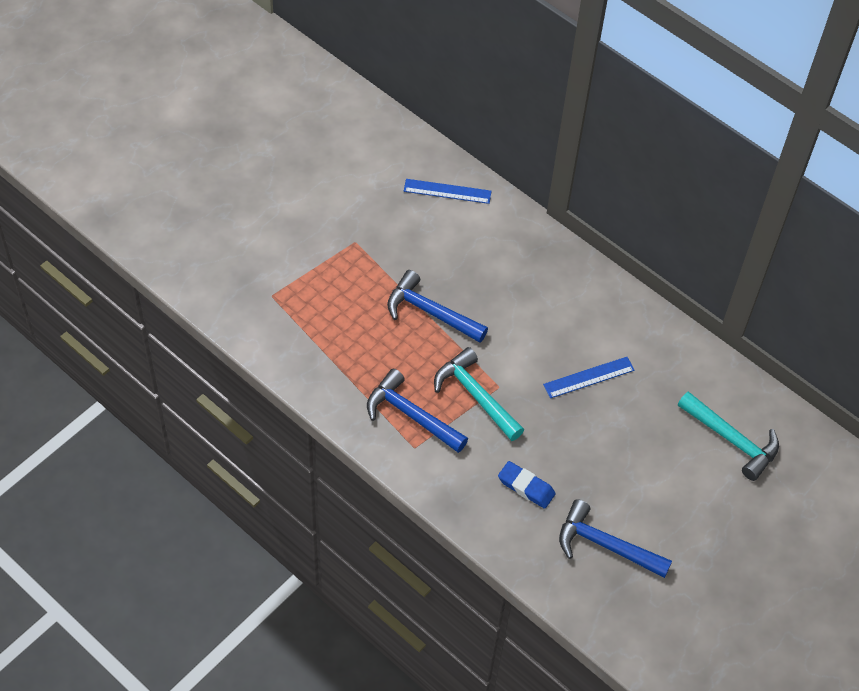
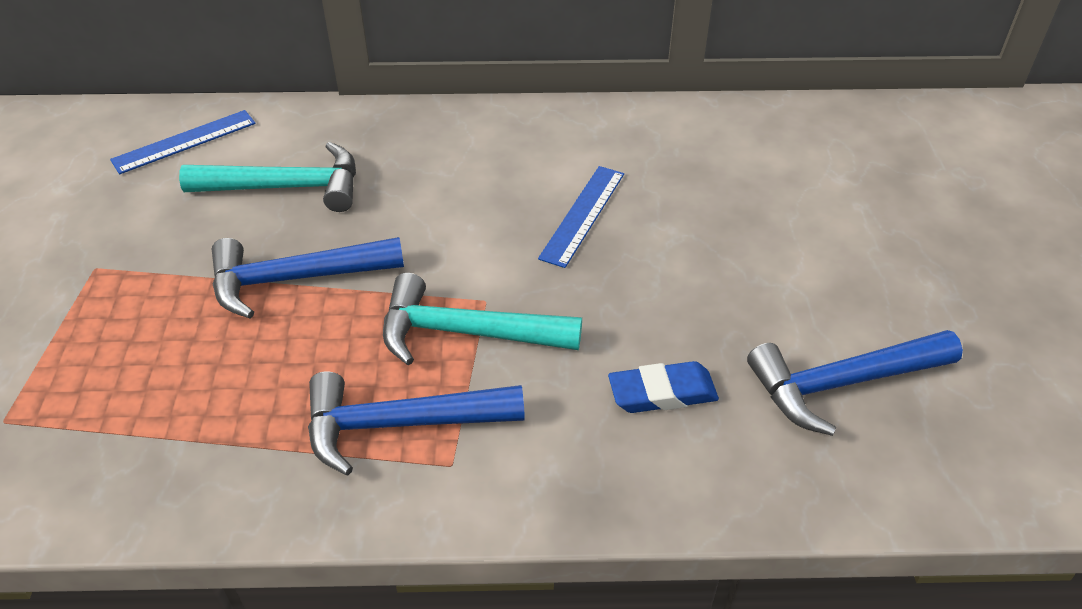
camera: 40 degrees left, 10 degrees down
turquoise hammer [678,391,779,481] -> turquoise hammer moved to [179,142,356,212]

